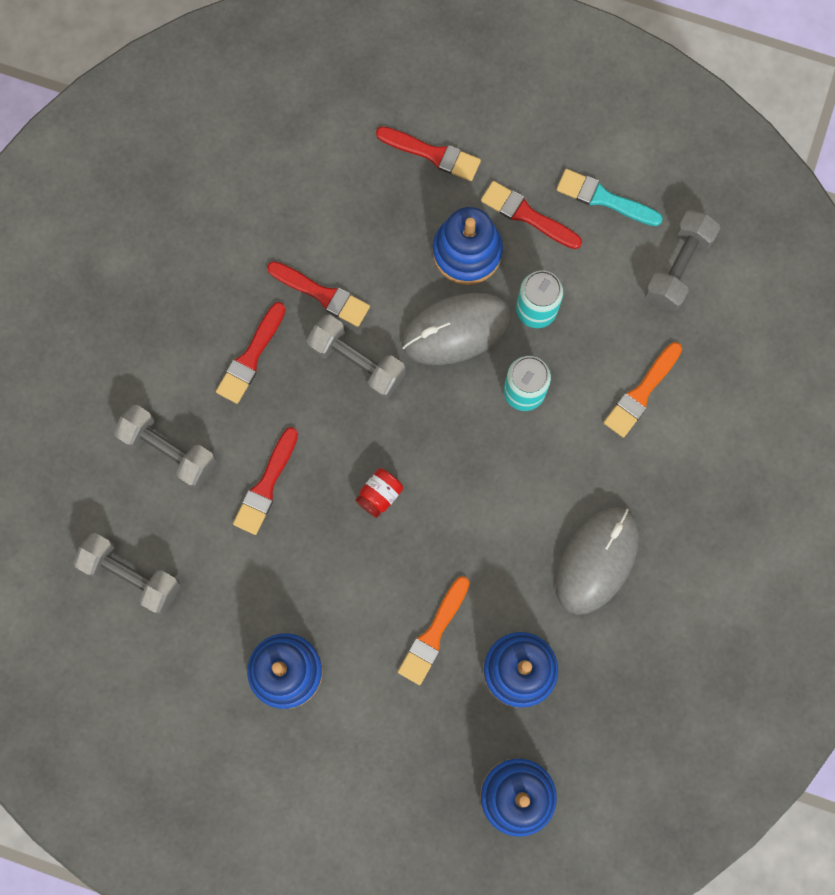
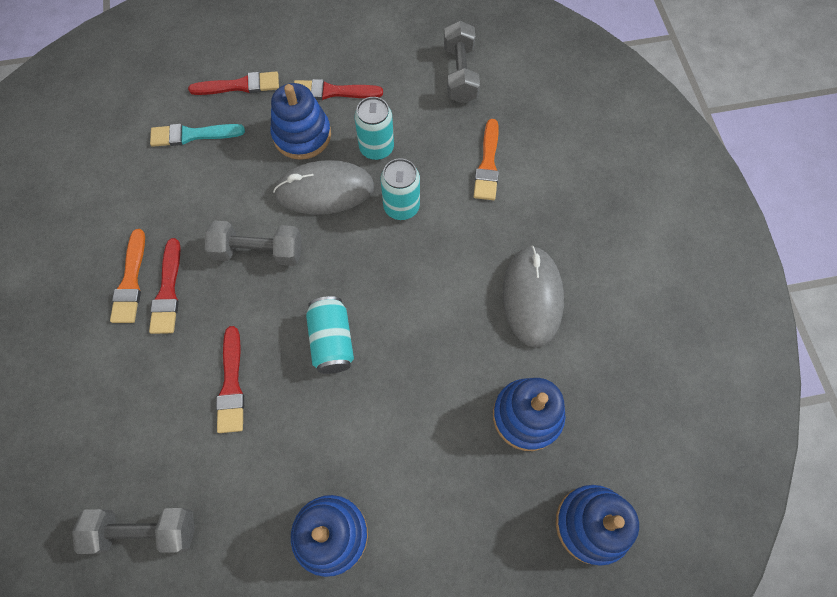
camera: 30 degrees left, 10 degrees down
grey dumbbell [113,405,217,489] -> none
red brush [267,261,370,327] -> none
red jar [355,468,403,518] -> turquoise can [306,296,354,374]
orange brush [398,576,470,685] -> orange brush moved to [110,229,145,323]
grey mouse [402,293,512,365] -> grey mouse turned 45 degrees clockwise [273,160,374,214]
turquoise brush [556,169,663,226] -> turquoise brush moved to [150,124,245,147]

